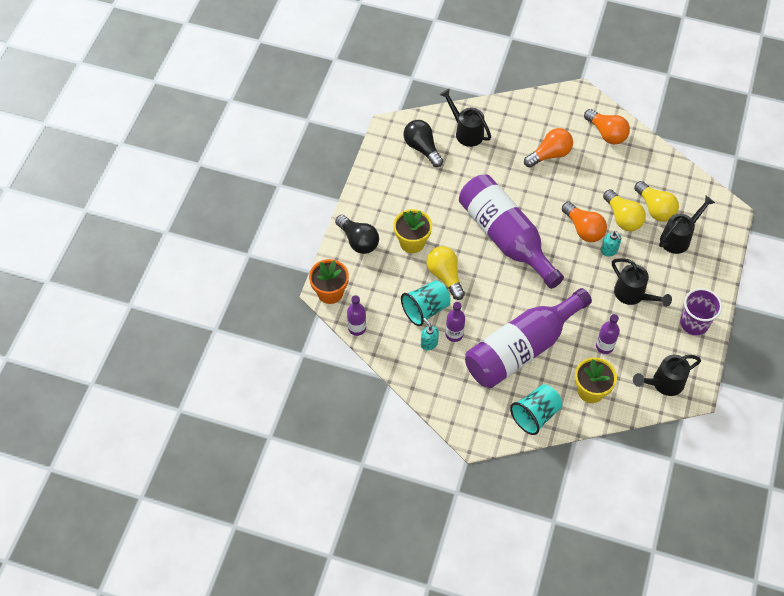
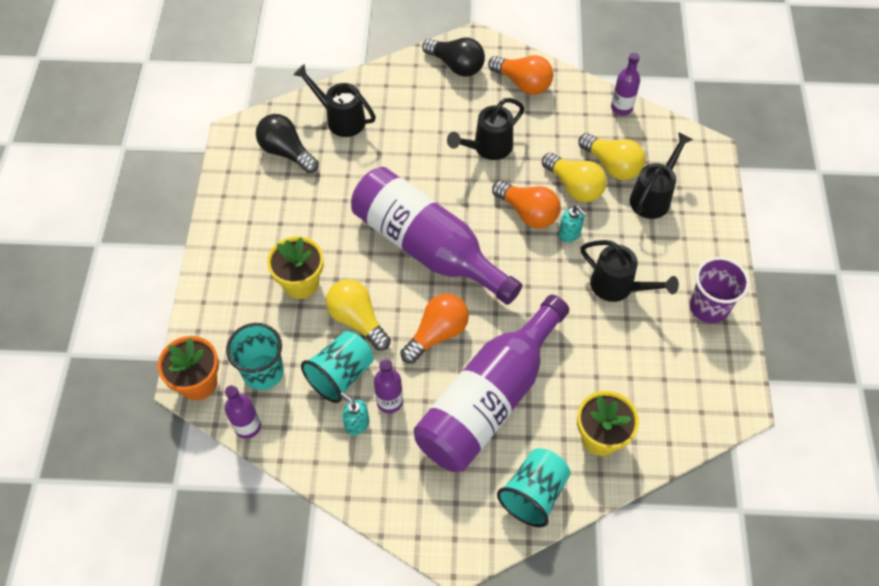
camera: 15 degrees left, 0 degrees up
black light bulb [335,215,379,254] -> black light bulb moved to [422,38,485,77]
orange light bulb [524,128,573,168] -> orange light bulb moved to [400,293,469,364]
purple bottle [596,314,620,354] -> purple bottle moved to [611,53,640,115]
black watering can [633,355,701,396] -> black watering can moved to [447,98,525,160]
none -> turquoise cup [226,323,284,390]

